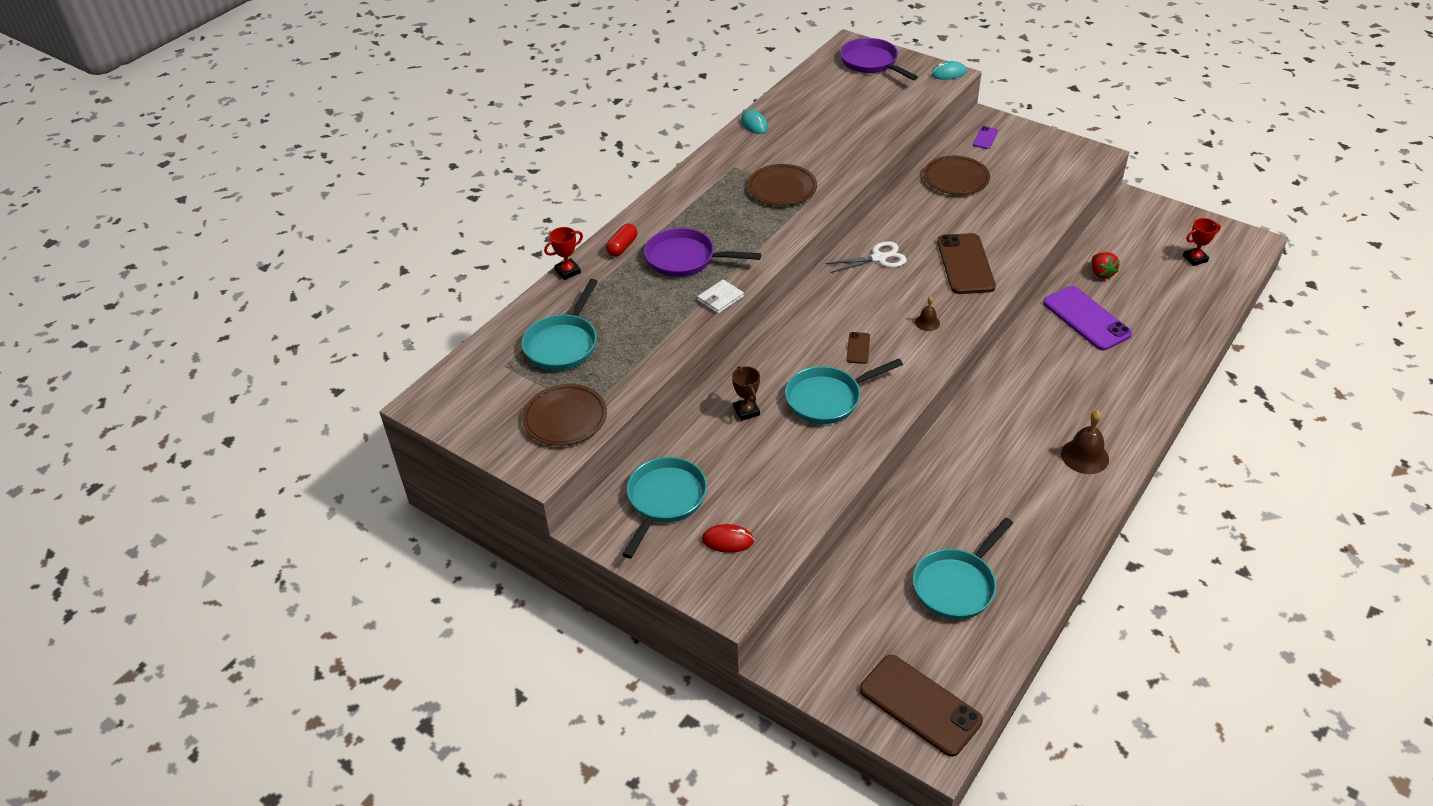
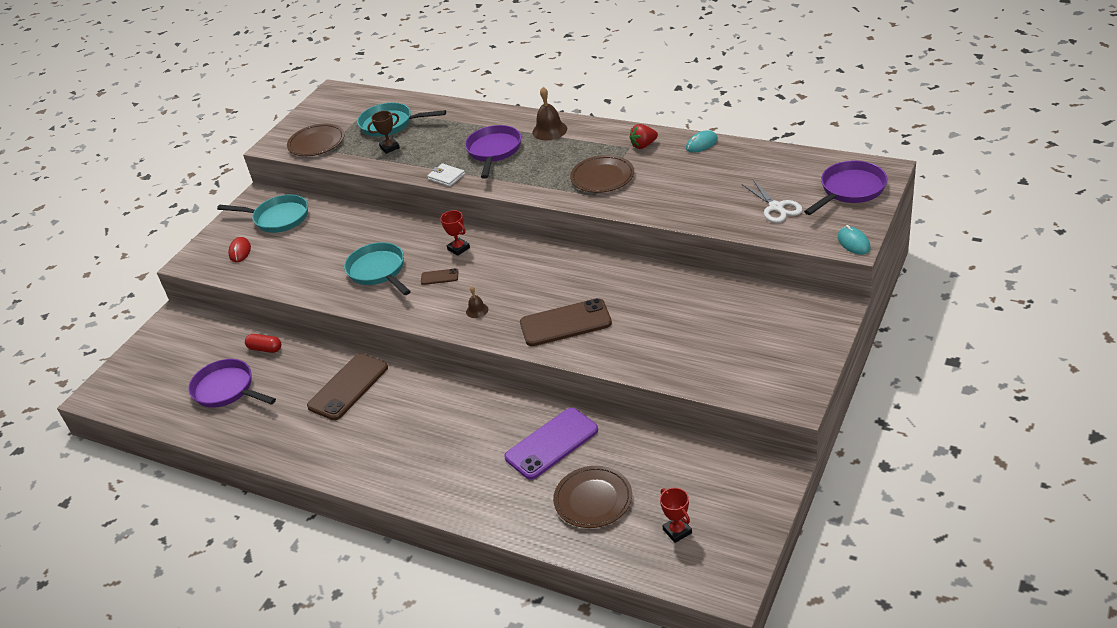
camera: 85 degrees right, 5 degrees down
red trophy [544,227,583,280] -> red trophy moved to [440,210,470,256]
red capsule [606,224,638,256] -> red capsule moved to [245,334,281,353]
brown trophy [732,366,760,421] -> brown trophy moved to [367,111,400,154]
white scissors [825,241,907,273] -> white scissors moved to [741,179,803,223]
brown phone [860,655,983,757] -> brown phone moved to [307,353,388,420]
turquoise pan [913,518,1013,620] -> purple pan [188,359,276,408]
brown plate [923,156,990,195] -> brown plate moved to [553,466,632,528]
purple phone [973,126,998,149] -> none
brown bell [1061,410,1109,474] -> brown bell moved to [532,87,567,140]
red strawberry [1091,252,1119,279] -> red strawberry moved to [629,124,658,149]

